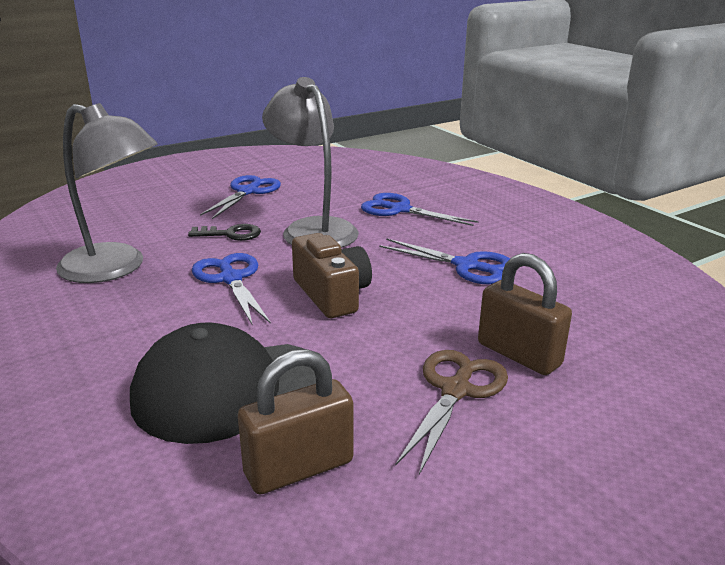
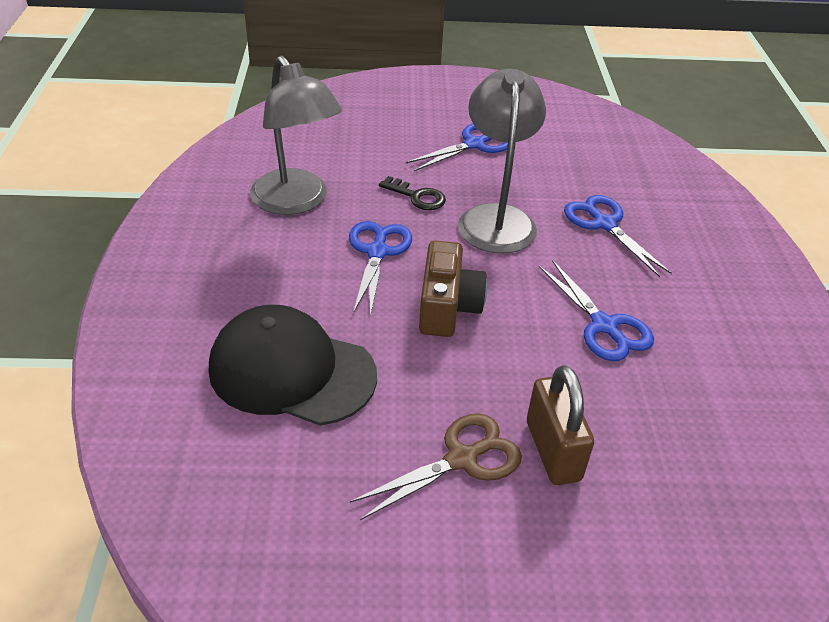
camera: 30 degrees right, 15 degrees up
brown padlock [238,349,354,494] -> none

